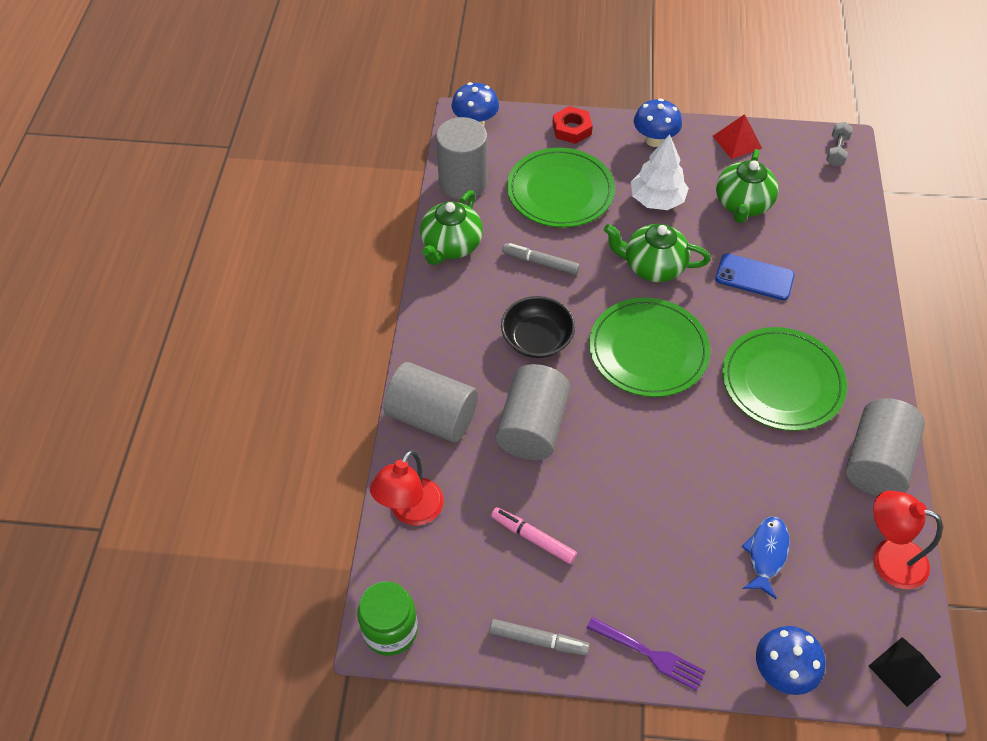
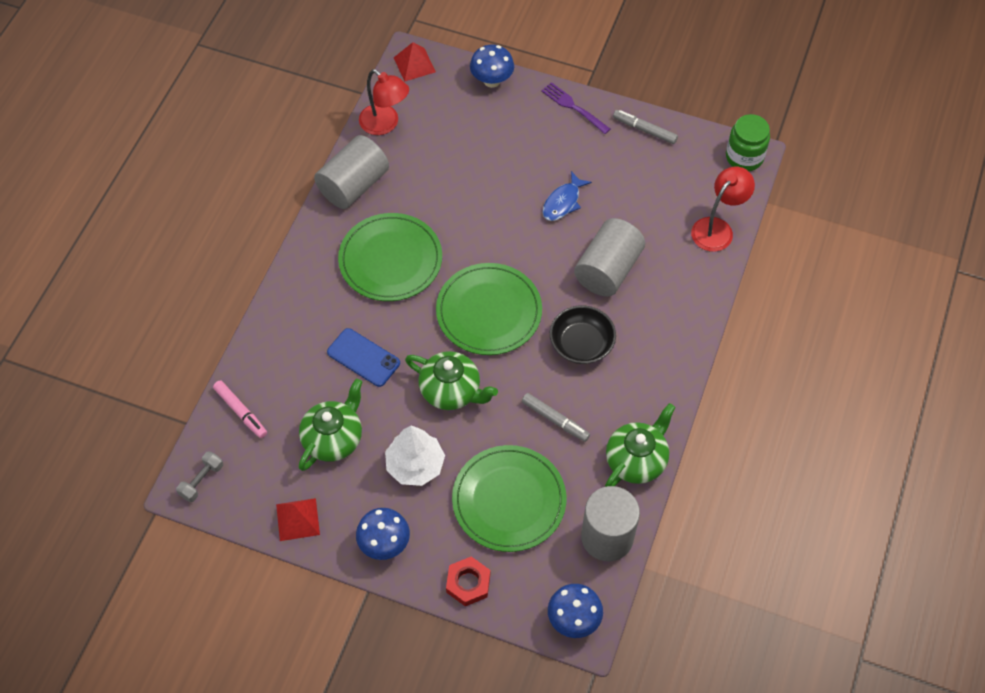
camera: 165 degrees left, 5 degrees up
grey cylinder [383,362,478,443] -> none
pink marker [491,507,577,564] -> pink marker moved to [213,380,267,438]
blue fish [741,517,790,599] -> blue fish moved to [542,171,592,221]
black pyramid [869,637,941,707] -> red pyramid [394,42,436,81]

